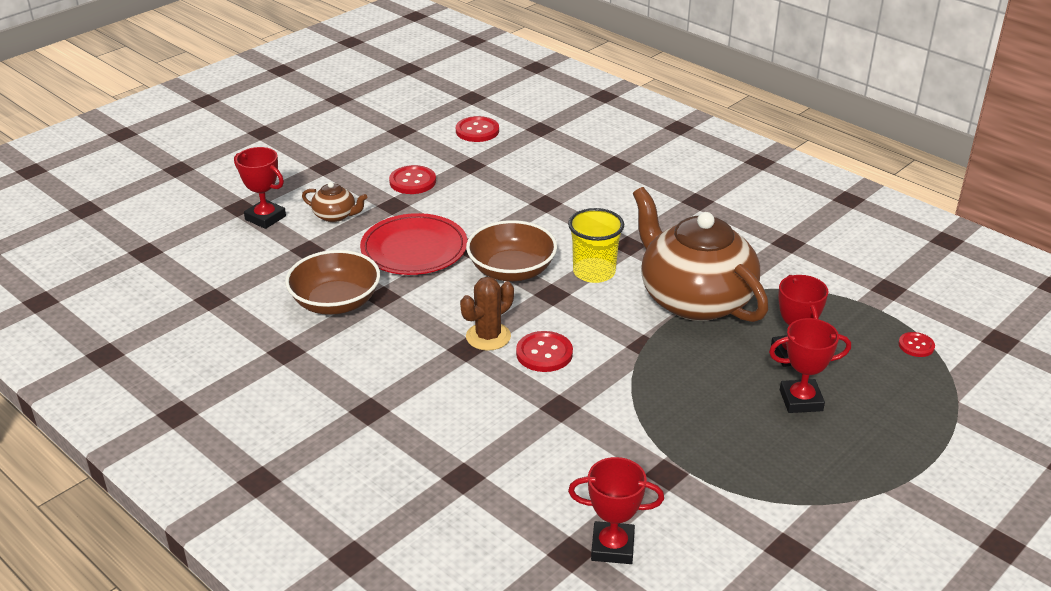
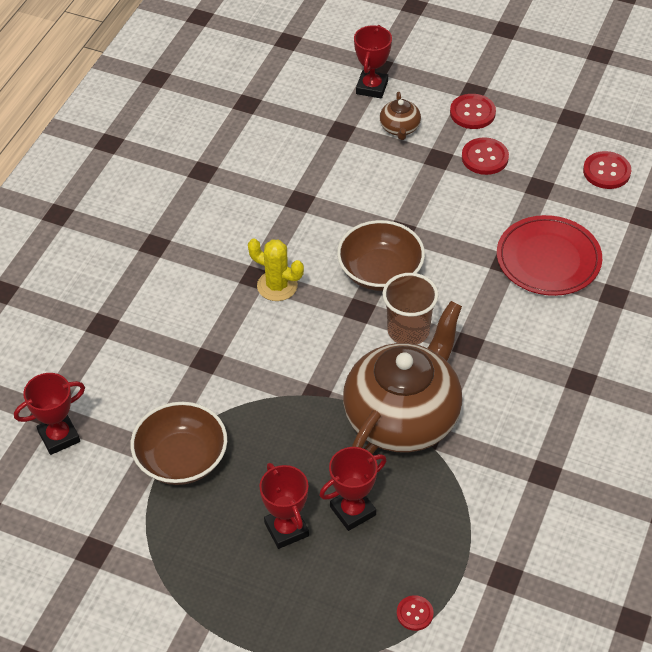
camera: 70 degrees right, 15 degrees up
brown bowl [285,250,380,315] -> brown bowl moved to [131,402,227,485]
red plate [360,213,467,275] -> red plate moved to [497,215,602,296]
brown cactus [460,277,514,351] -> yellow cactus [248,239,304,301]
red button [516,331,573,372] -> red button moved to [450,94,496,129]
yellow cup [568,208,624,283] -> brown cup [383,273,438,345]
red trophy [568,457,664,564] -> red trophy turned 75 degrees clockwise [14,373,85,455]

